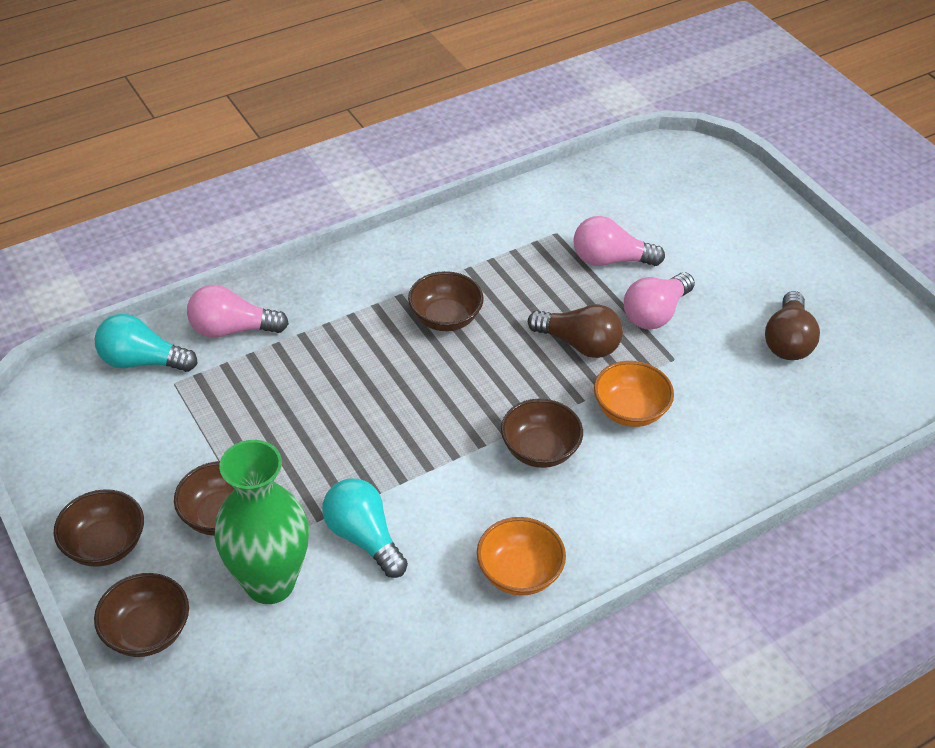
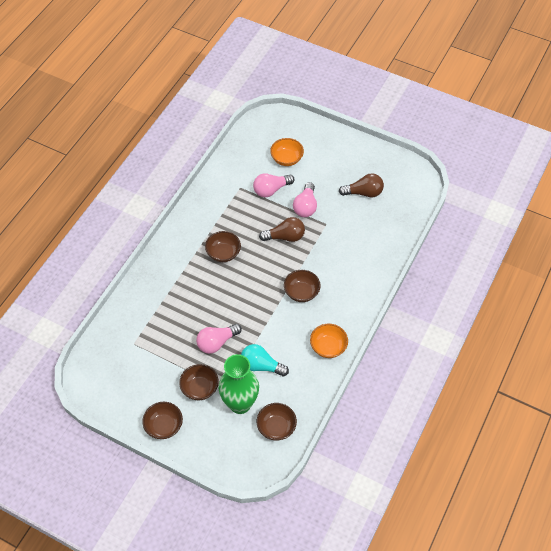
camera: 30 degrees left, 10 degrees up
brown bowl [94,573,189,657] -> brown bowl moved to [257,403,297,440]
turquoise light bulb [95,314,198,372] -> none
pink light bulb [187,284,289,338] -> pink light bulb moved to [196,324,242,354]
orange bowl [594,361,674,427] -> orange bowl moved to [270,138,304,166]
brown light bulb [765,291,820,360] -> brown light bulb turned 75 degrees counterclockwise [339,173,384,198]

